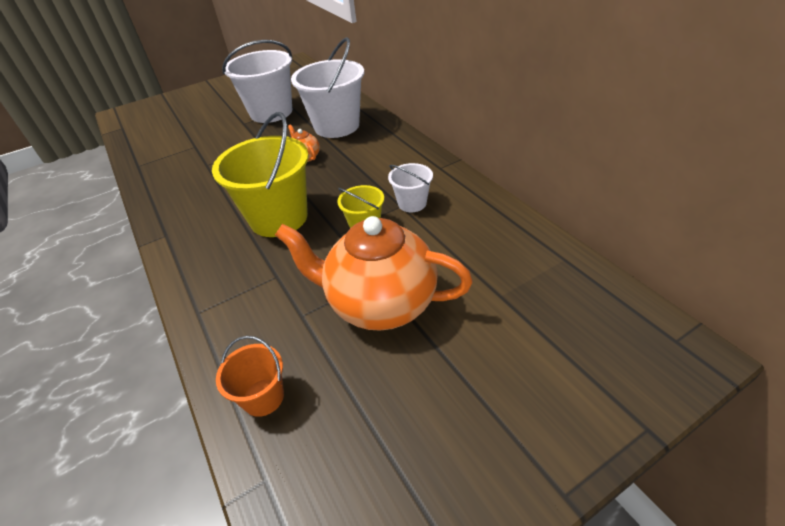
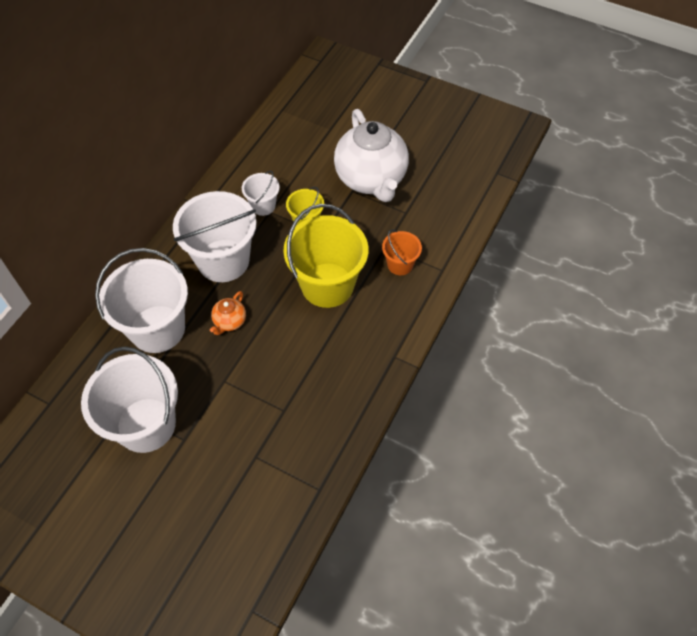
camera: 125 degrees left, 15 degrees up
orange bucket [216,336,284,417] -> orange bucket moved to [382,230,422,275]
orange teapot [275,216,473,331] -> white teapot [334,109,409,202]
none -> white bucket [173,191,257,282]

